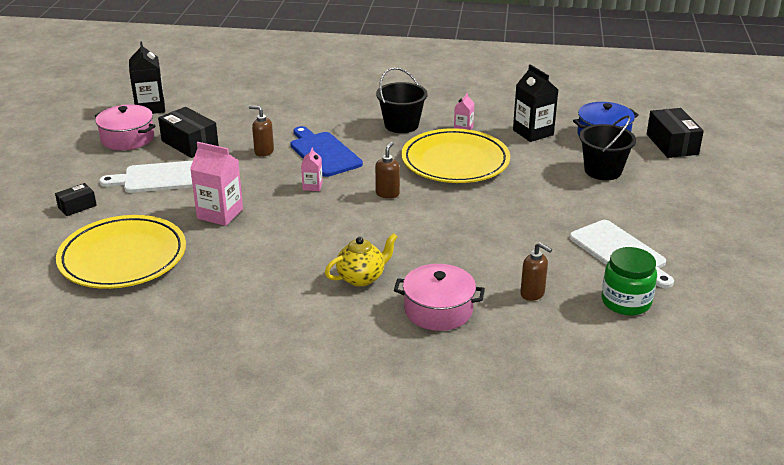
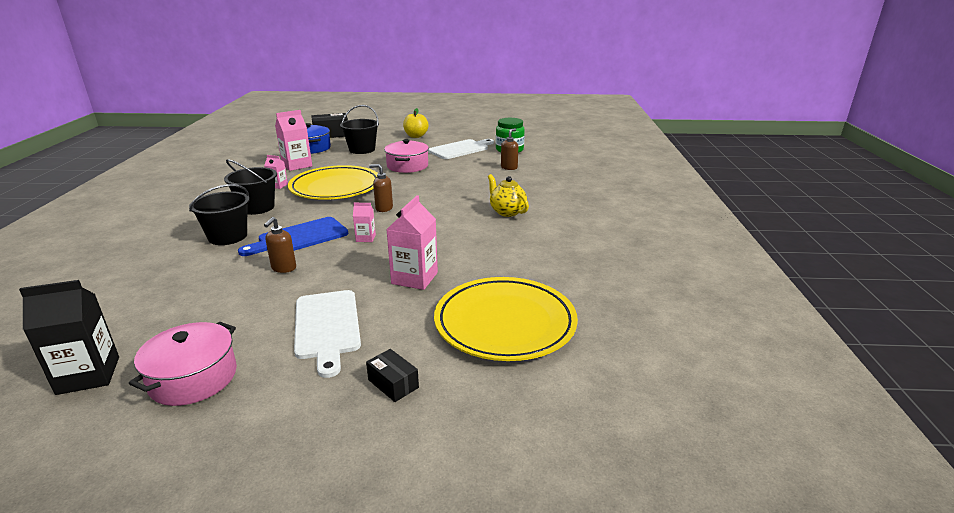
camera: 95 degrees left, 5 degrees down
black box [158,107,219,158] -> none
pink pot [394,264,485,331] -> pink pot moved to [384,139,429,173]
black carton [513,64,558,142] -> pink carton [275,110,312,171]
none -> black bucket [189,184,250,245]
none -> yellow apple [403,108,429,138]

